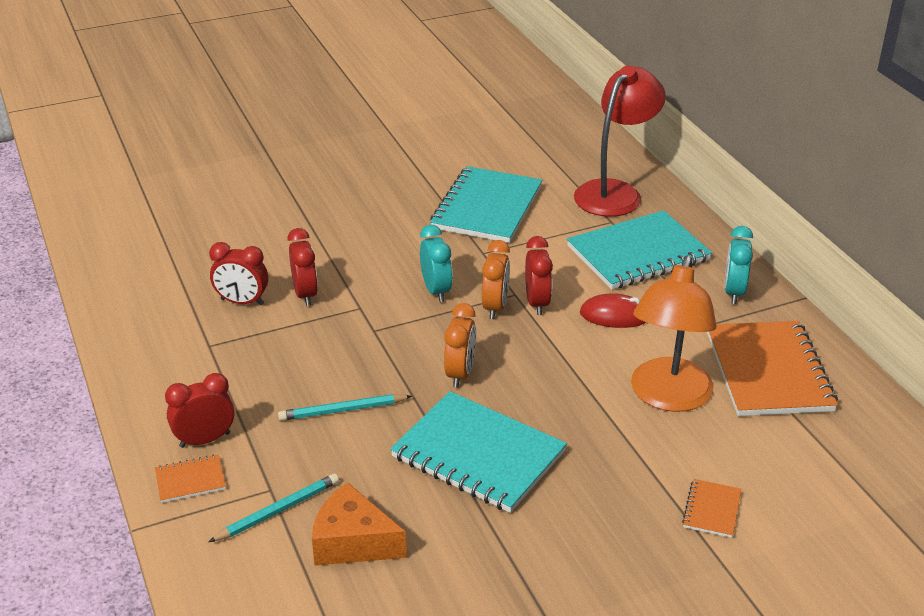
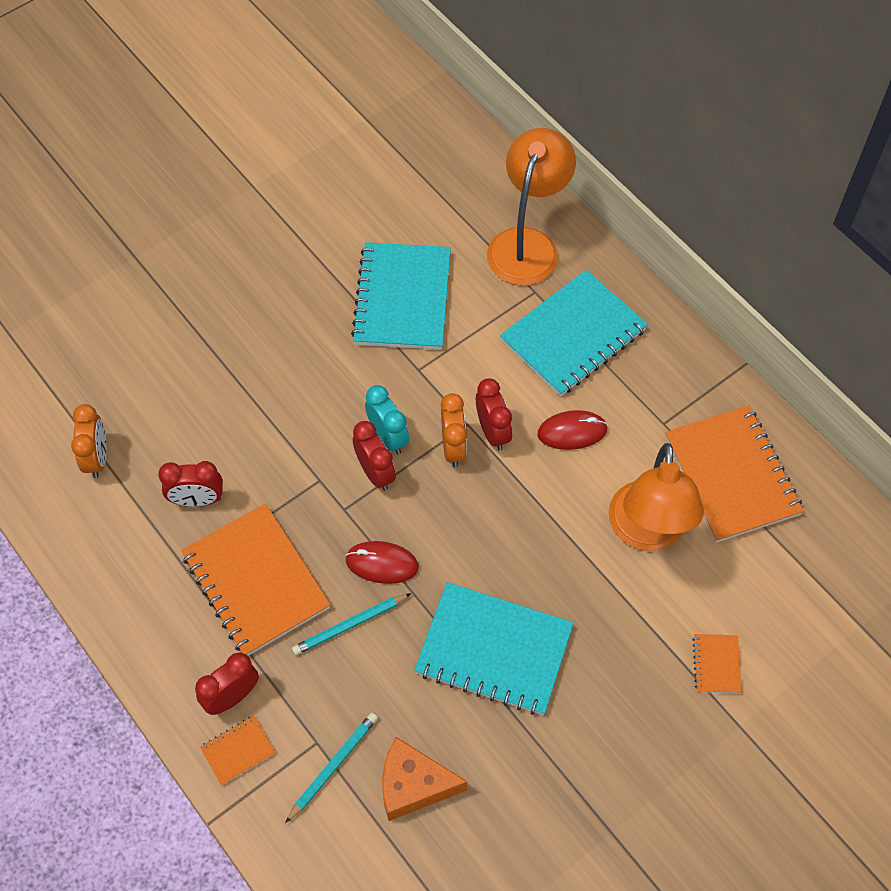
camera: 15 degrees left, 25 degrees up
red clock [287,228,318,306] -> red clock moved to [353,421,396,491]
orange clock [444,303,476,388] -> orange clock moved to [71,404,107,478]
red lamp [574,65,666,217] -> orange lamp [487,128,576,286]
turquoise clock [724,226,753,304] -> none
none -> orange notebook [181,504,330,656]
none -> red mouse [345,541,419,584]

